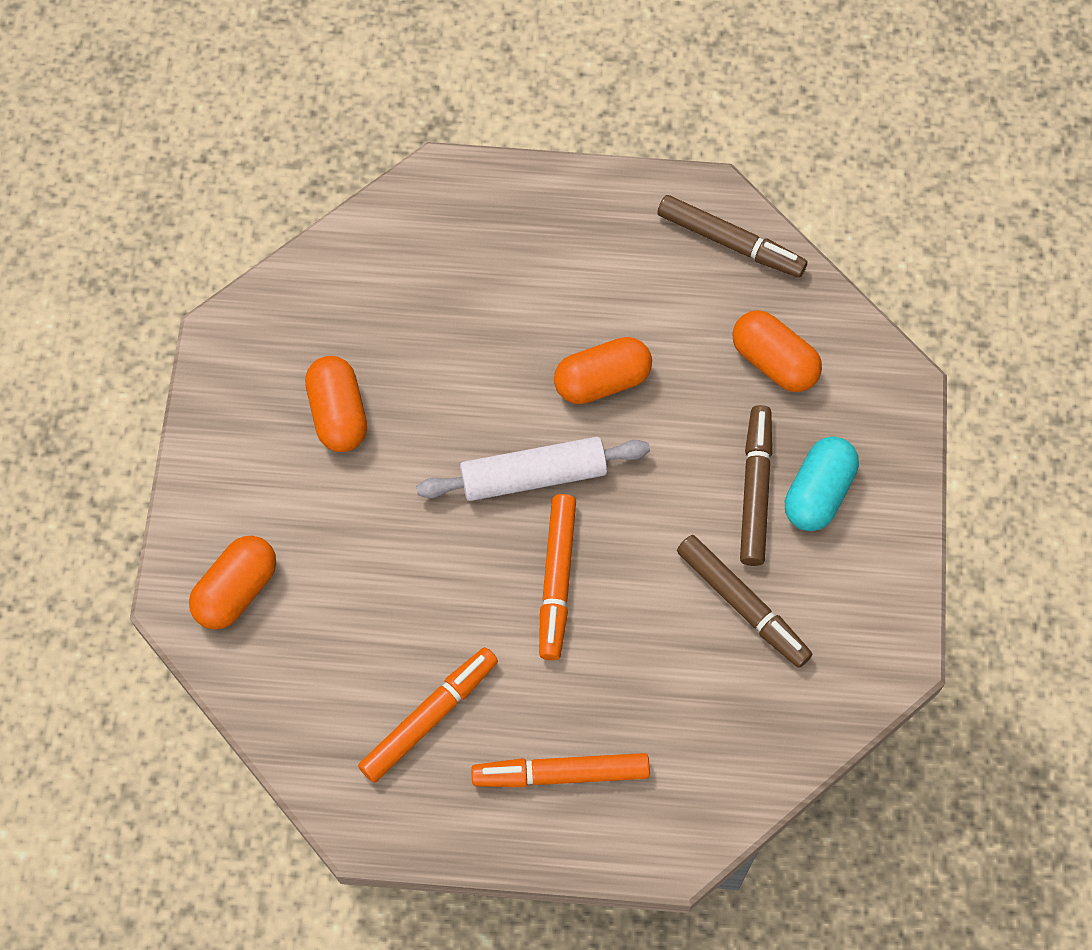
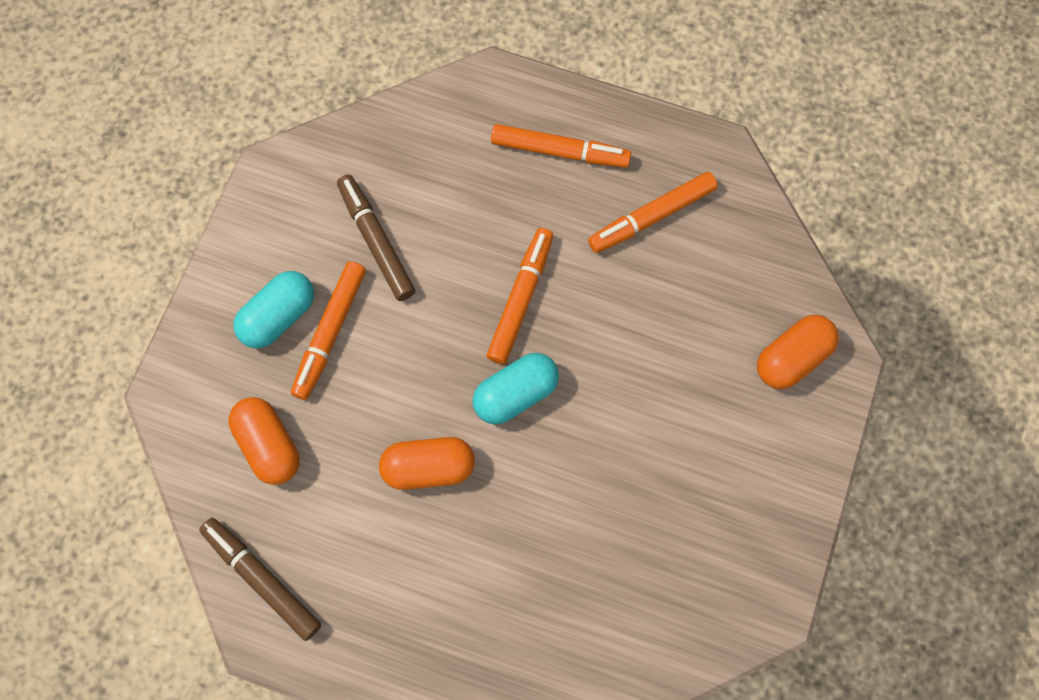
camera: 165 degrees left, 5 degrees up
orange capsule [305,356,367,452] -> none
white rolling pin [416,437,650,501] -> turquoise capsule [472,353,559,424]
brown marker [740,405,772,566] -> orange marker [291,261,366,400]

